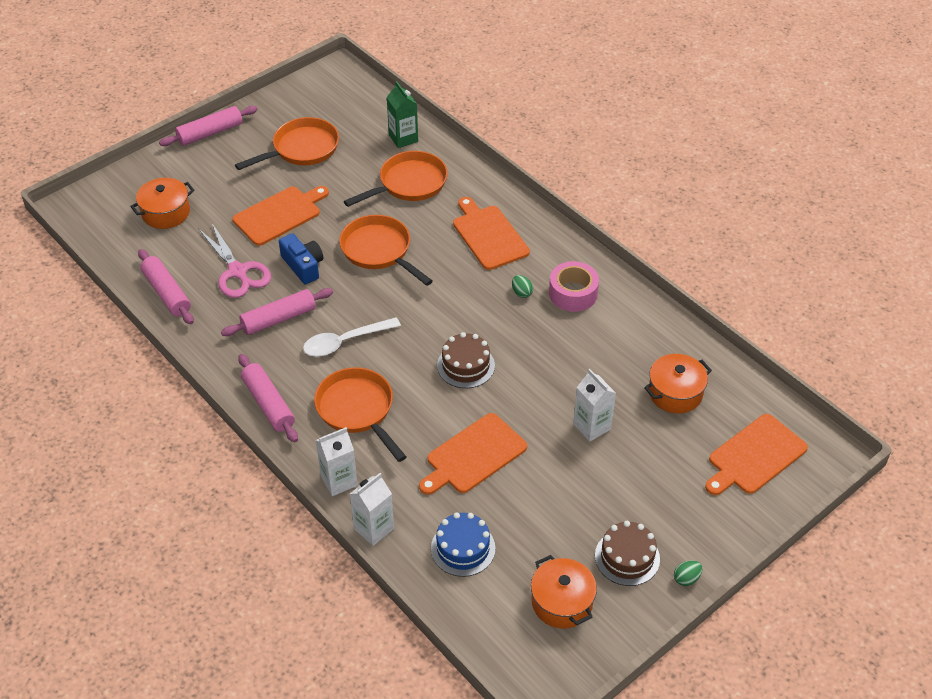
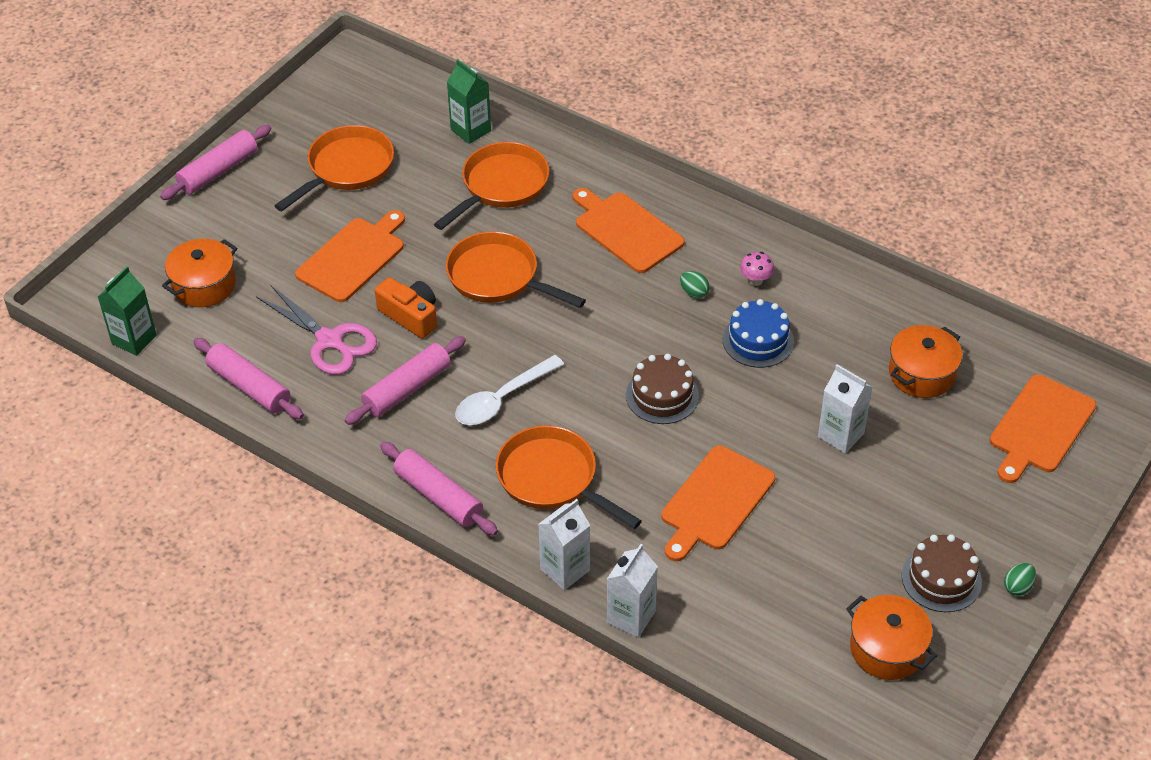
camera: 15 degrees left, 0 degrees up
blue camera [279,233,323,284] -> orange camera [375,277,437,339]
blue cake [431,512,495,577] -> blue cake moved to [723,299,794,368]
pink tape [549,261,599,312] -> pink mushroom [740,252,774,286]
none -> green carton [98,266,157,356]

